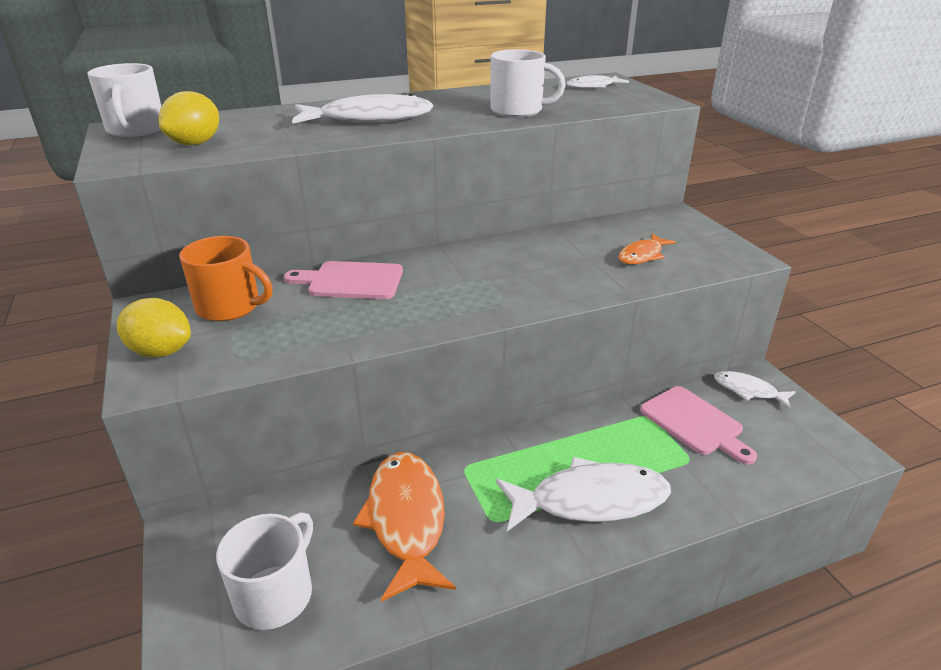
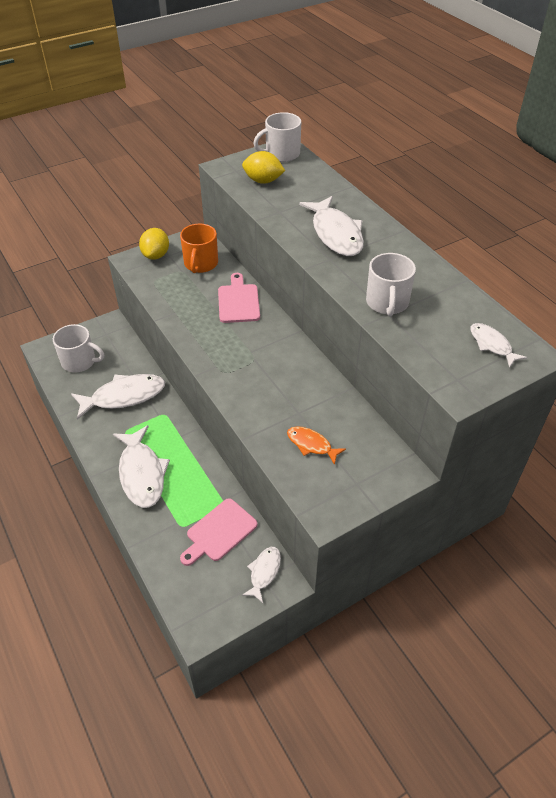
camera: 80 degrees right, 15 degrees up
orange fish [353,452,456,602] -> white fish [71,374,165,420]

